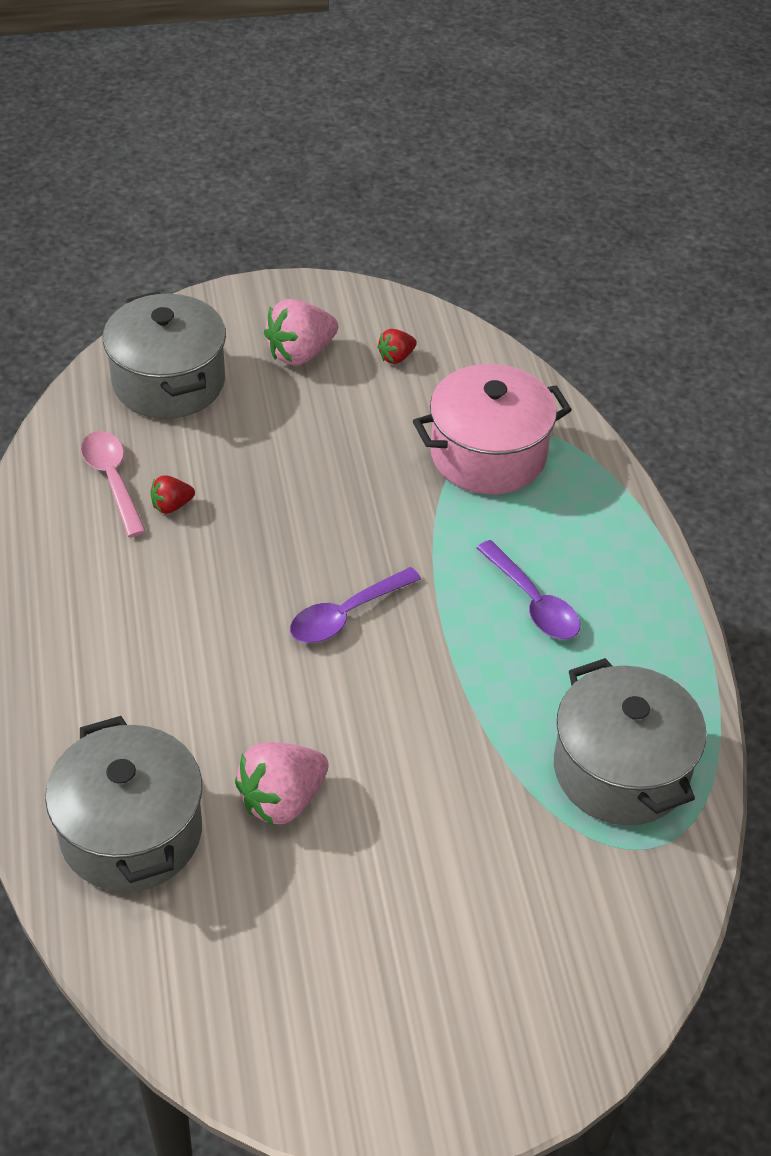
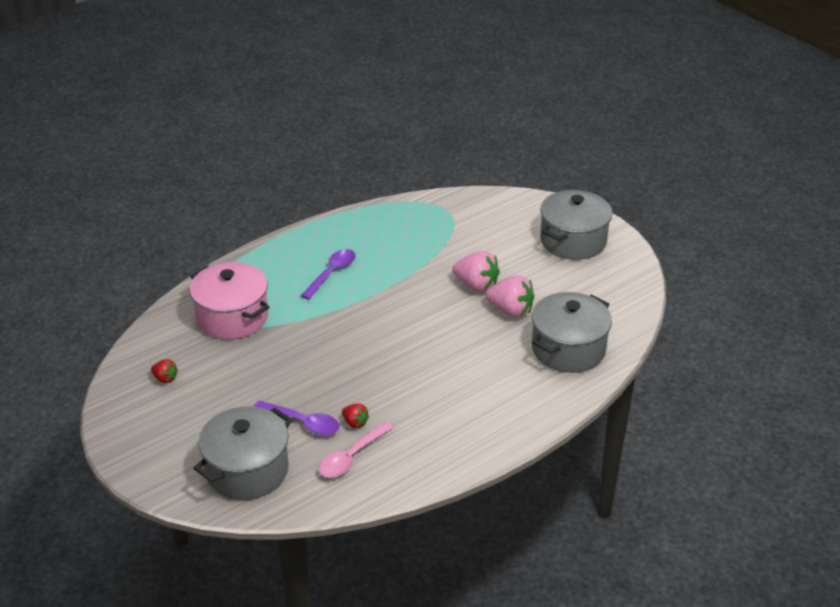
camera: 115 degrees left, 10 degrees down
pink strawberry [264,299,338,366] -> pink strawberry moved to [452,251,500,293]
purple spoon [290,567,421,643] -> purple spoon moved to [254,401,340,435]
grey pot [554,658,706,825] -> grey pot moved to [540,190,612,260]

